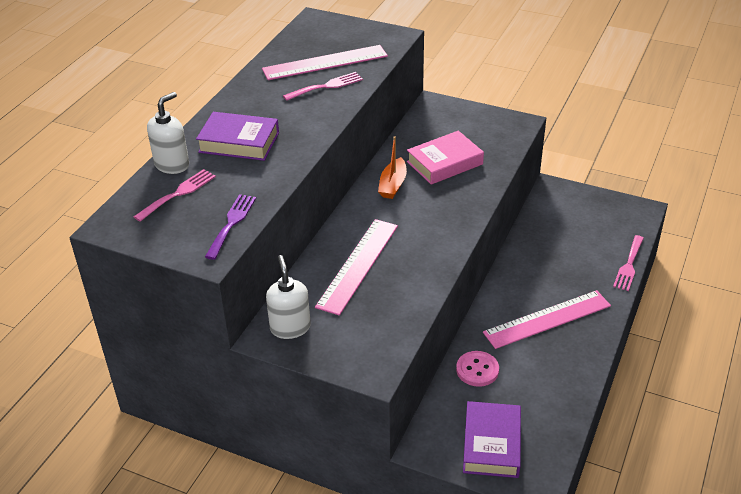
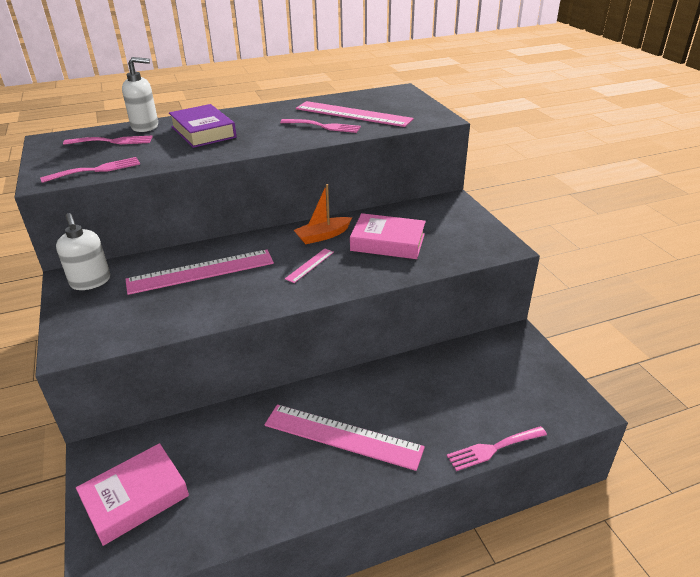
camera: 45 degrees right, 5 degrees down
purple fork [205,194,256,260] -> pink fork [40,157,140,183]
white soap dispenser [266,255,311,339] -> white soap dispenser turned 120 degrees clockwise [56,213,110,290]
pink button [456,351,499,387] -> none
purple book [463,401,521,478] -> pink book [76,443,189,546]
none -> pink ruler [285,248,334,283]

